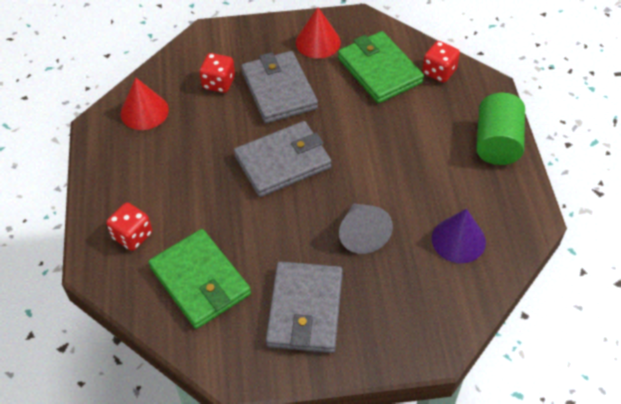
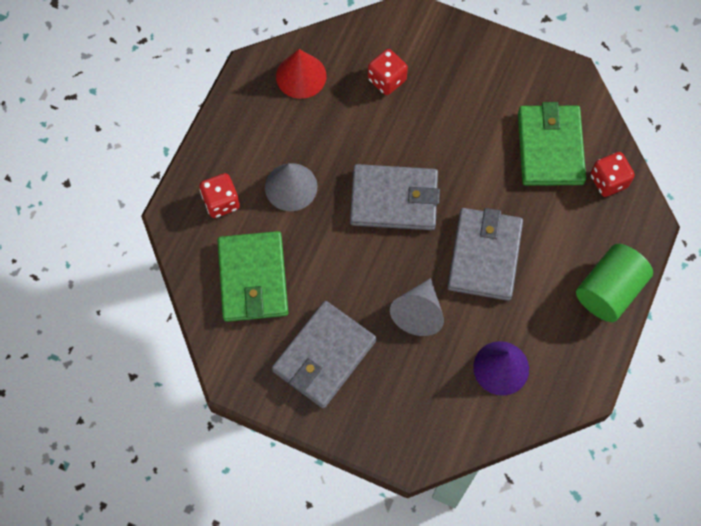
camera: 30 degrees right, 15 degrees up
grey wallet [241,51,318,123] -> grey wallet moved to [447,208,523,301]
red cone [296,7,341,59] -> none
none -> grey cone [265,163,317,211]

